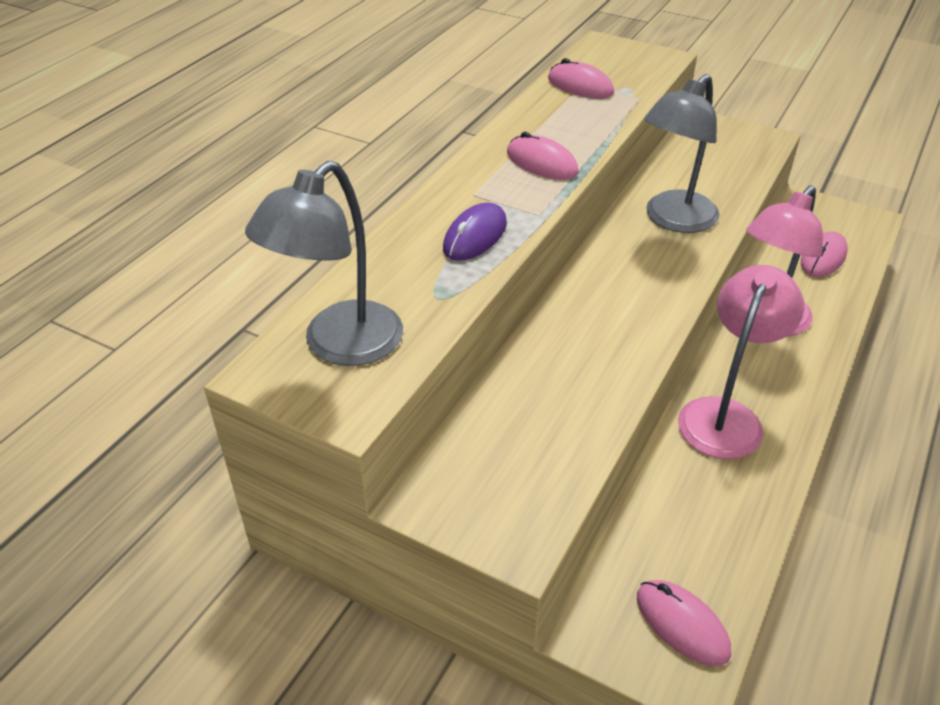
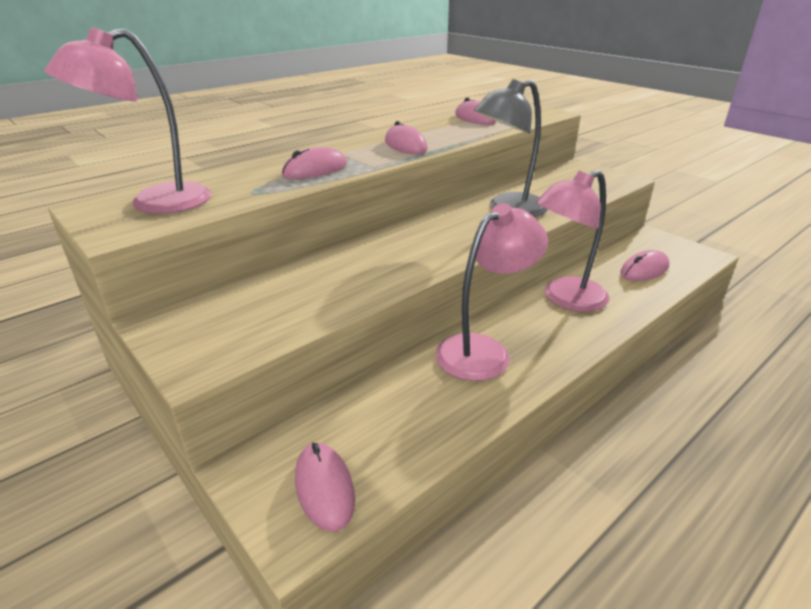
camera: 20 degrees right, 10 degrees down
grey lamp [245,161,403,366] -> pink lamp [44,27,211,214]
purple mouse [443,203,507,261] -> pink mouse [282,147,347,179]

